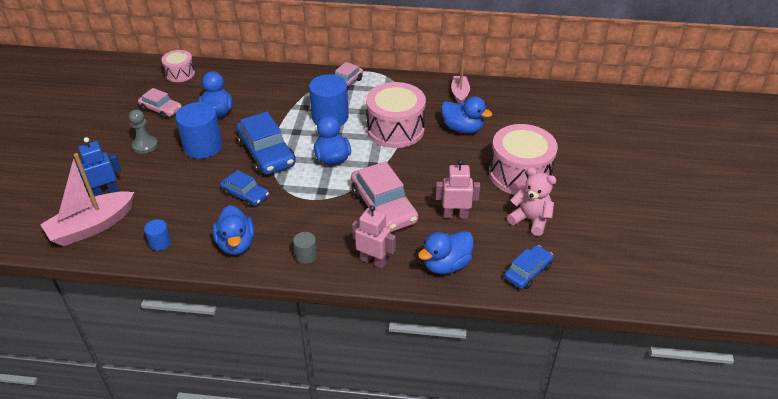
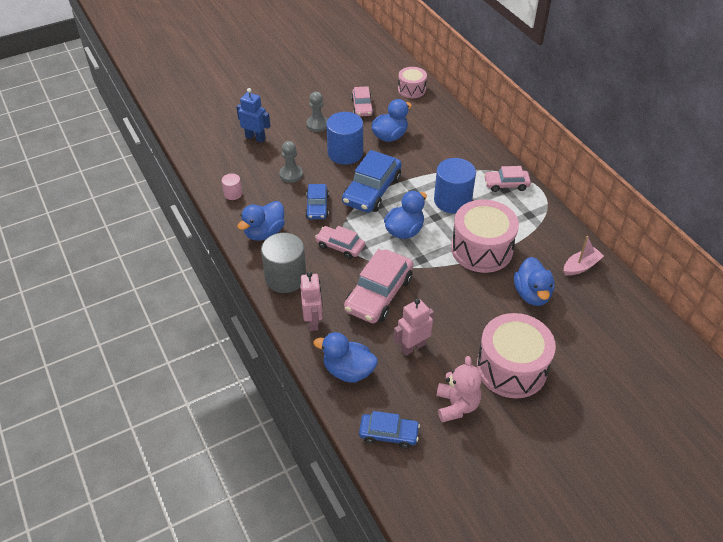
camera: 55 degrees right, 5 degrees up
pink boat [40,153,134,246] -> none
blue cylinder [144,219,171,251] -> pink cylinder [222,173,242,200]
grey cylinder [293,232,317,264] -> grey cylinder [261,233,306,293], size x2.05
pink robot [435,160,480,219] -> pink robot turned 90 degrees counterclockwise [394,298,434,356]
none -> grey pawn [279,141,303,183]
none -> pink car [315,226,365,259]

